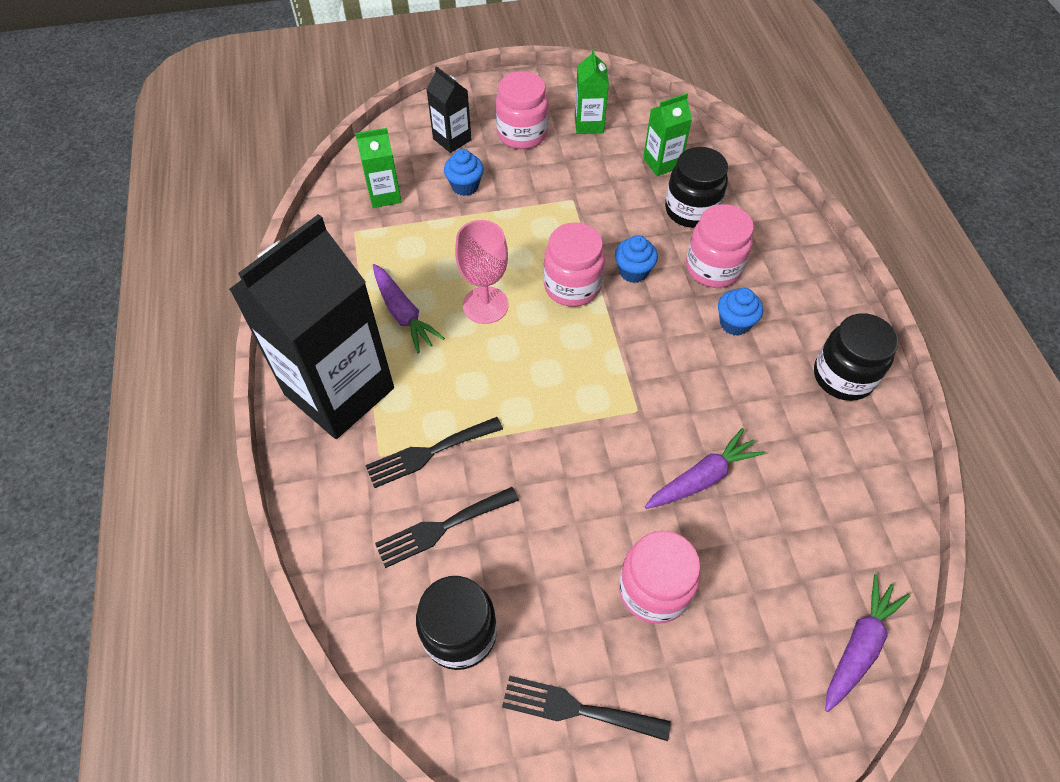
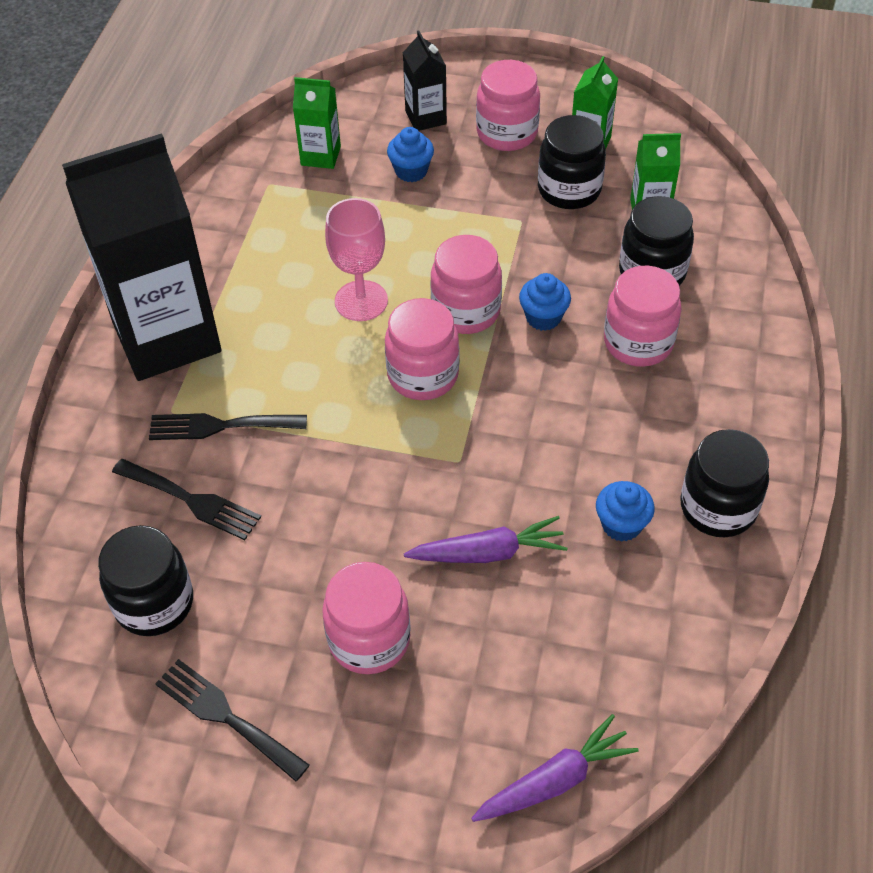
camera: 25 degrees right, 5 degrees down
purple carrot [373,264,445,353] -> none
black fork [375,487,519,568] -> black fork turned 150 degrees counterclockwise [112,459,261,540]
blue cupcake [718,288,763,336] -> blue cupcake moved to [596,481,655,542]
none -> pink jar [385,298,459,400]
none -> black jar [538,115,606,209]

